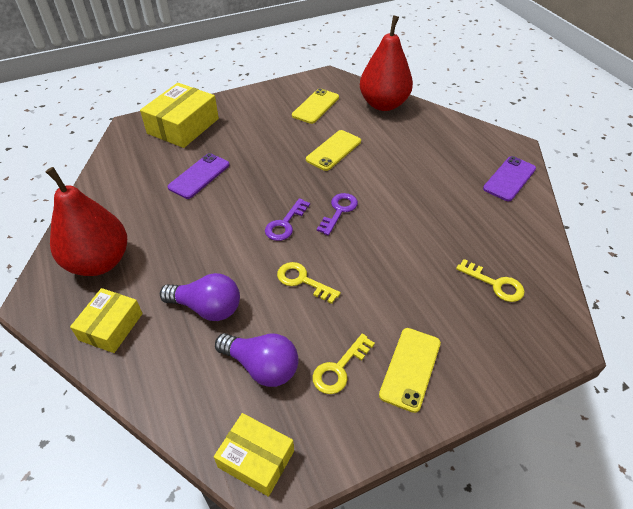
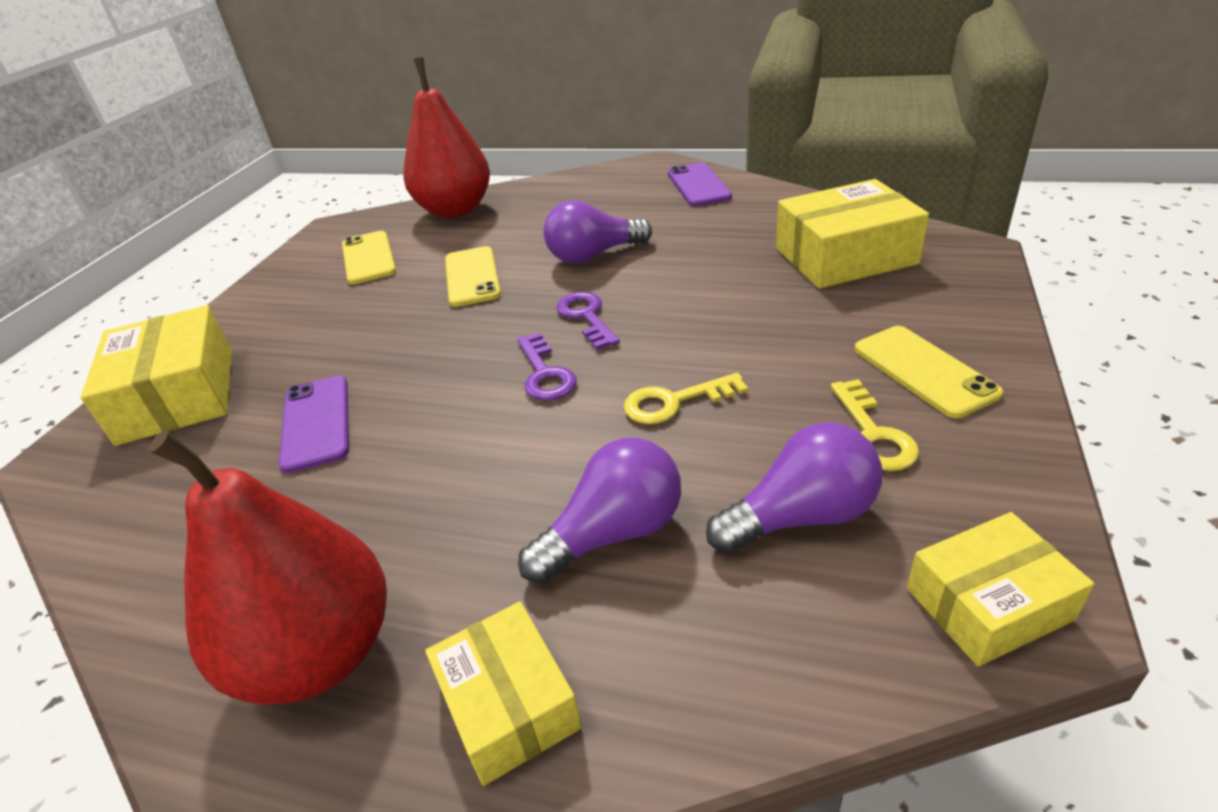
camera: 45 degrees left, 10 degrees down
yellow key [456,259,525,302] -> yellow box [776,179,929,288]
none -> purple light bulb [543,200,652,263]

